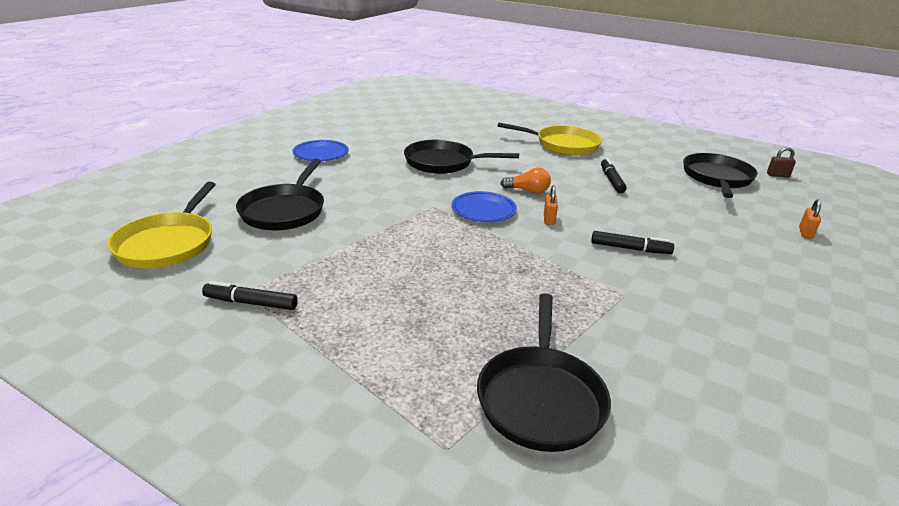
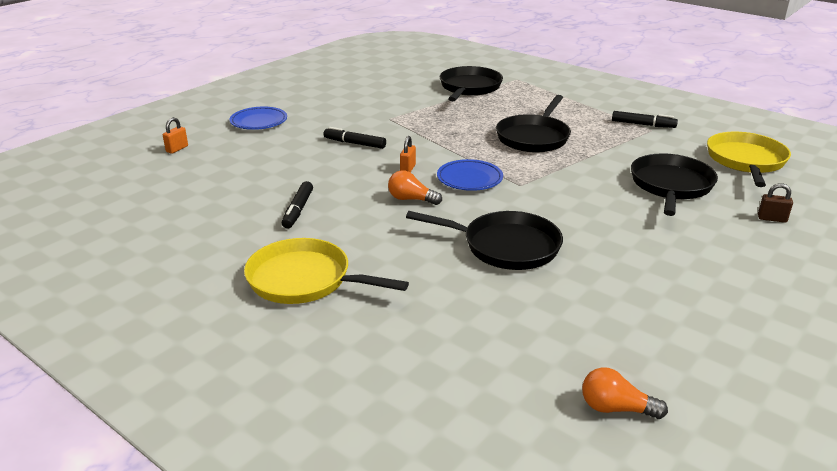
camera: 170 degrees left, 0 degrees up
blue plate [292,140,349,161] -> blue plate moved to [230,107,287,130]
black pan [683,153,758,198] -> black pan moved to [496,95,571,152]
brown padlock [767,147,796,178] -> brown padlock moved to [758,183,793,223]
none -> orange light bulb [582,368,668,419]

